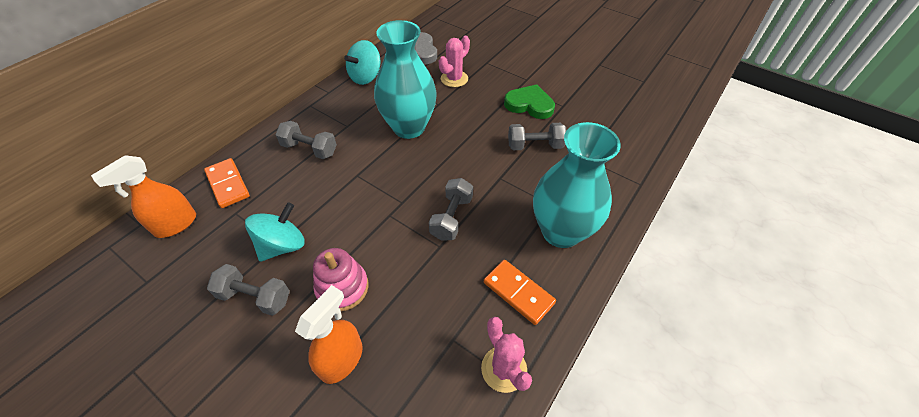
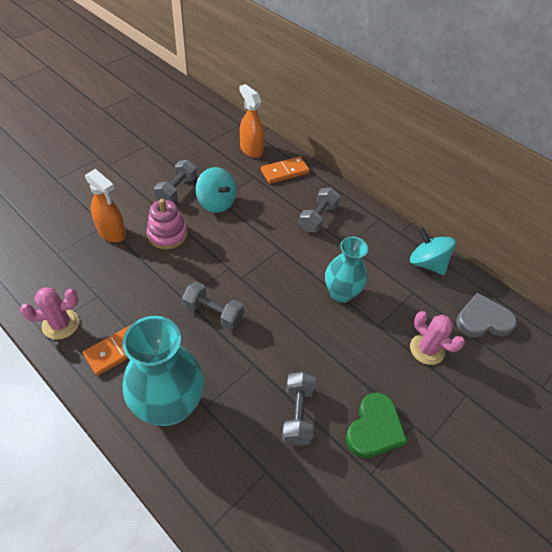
camera: 95 degrees right, 0 degrees up
turquoise vase [374,20,436,139] -> turquoise vase [325,237,368,303], size x0.65

